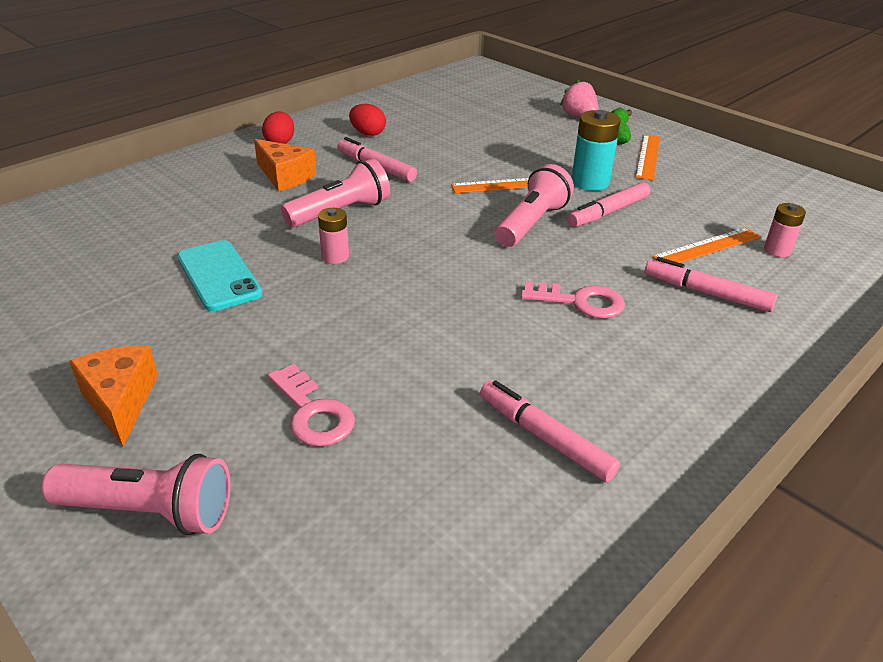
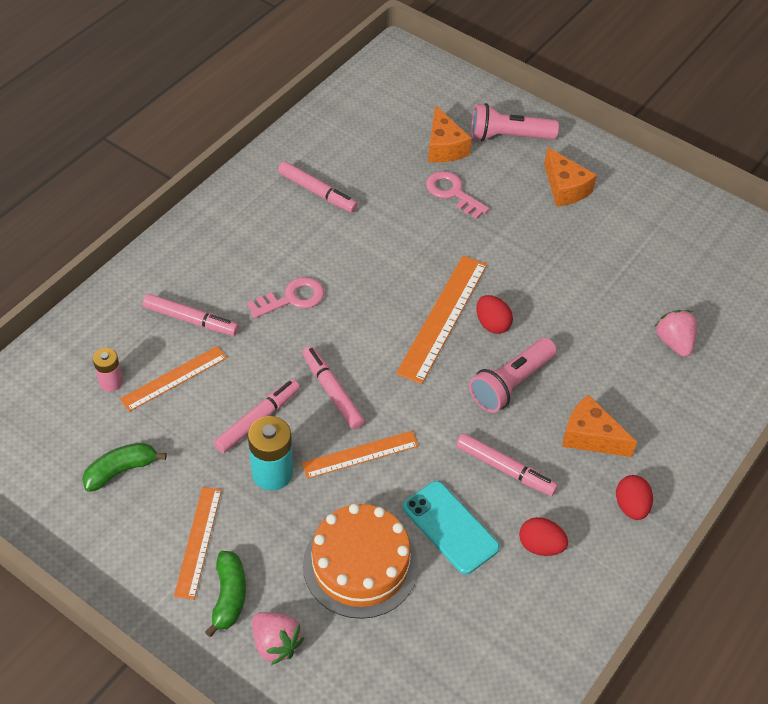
camera: 170 degrees right, 15 degrees up
turquoise phone [177,240,263,311] -> turquoise phone moved to [403,481,500,575]
pink battery [318,208,349,264] -> red egg [476,295,513,334]
pink flashlight [495,164,574,247] -> pink marker [302,346,365,429]
pink key [521,281,625,318] -> pink key turned 150 degrees clockwise [247,277,324,319]
none -> green banana [82,443,167,492]
none -> orange cake [303,504,418,619]
none -> orange ruler [396,256,487,384]
none -> orange cheese [428,105,472,162]
none -> pink strawberry [654,310,697,357]

